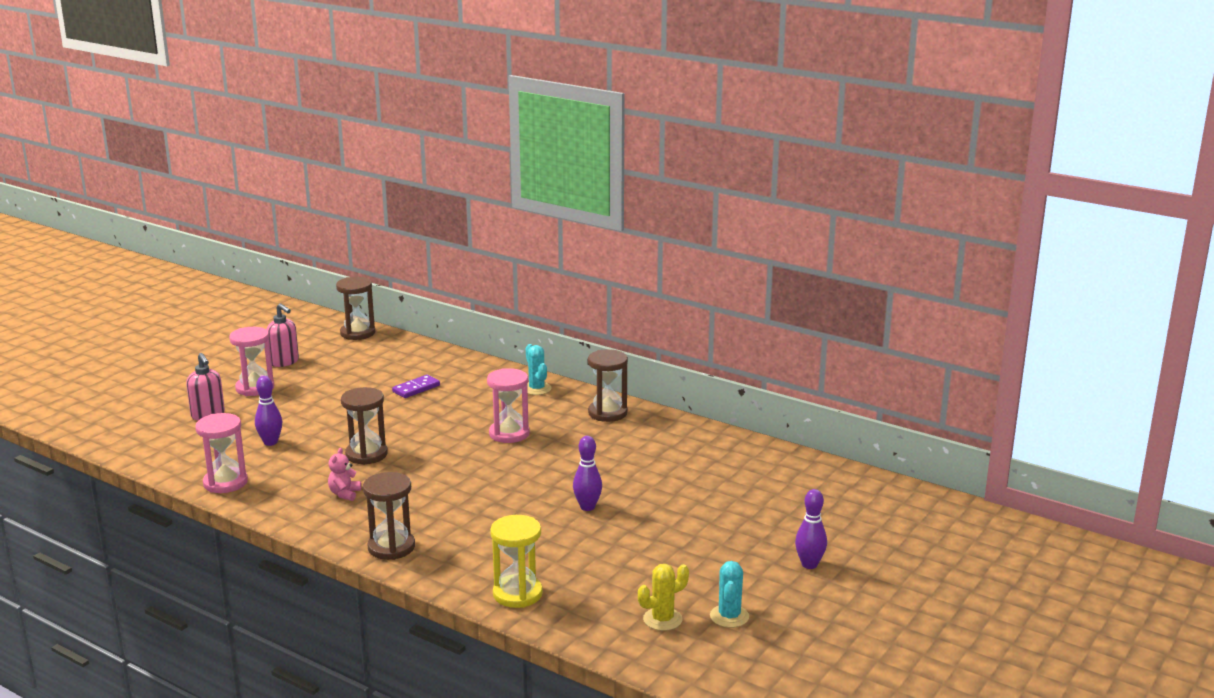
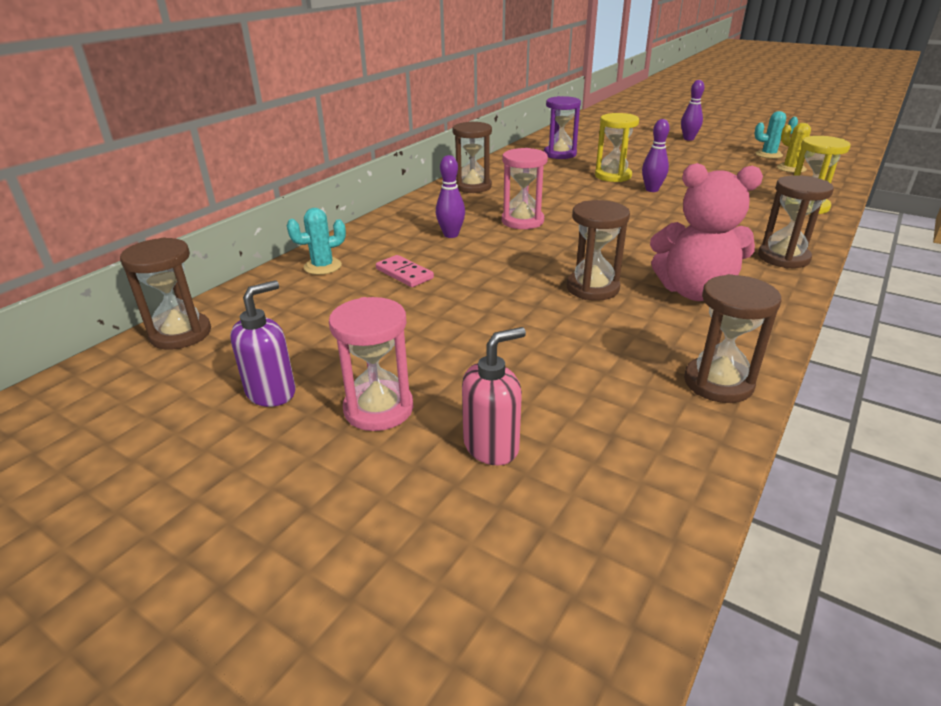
camera: 90 degrees left, 10 degrees up
pink hourglass [195,413,248,493] -> brown hourglass [684,274,781,403]
purple bowling pin [255,376,282,446] -> purple bowling pin moved to [436,155,465,238]
pink soap dispenser [266,303,299,367] -> purple soap dispenser [230,280,296,407]
pink teddy bear [328,448,361,501] -> pink teddy bear [650,163,763,301], size x2.29
purple domino [392,375,440,398] -> pink domino [376,255,434,287]
turquoise cactus [526,344,551,395] -> turquoise cactus moved to [287,208,346,275]
none -> purple hourglass [544,96,581,159]
none -> yellow hourglass [595,113,639,182]

